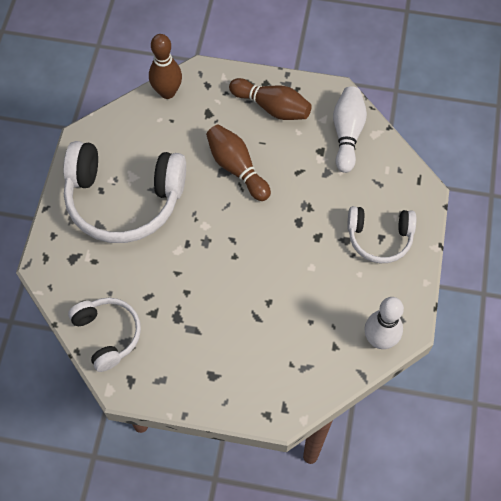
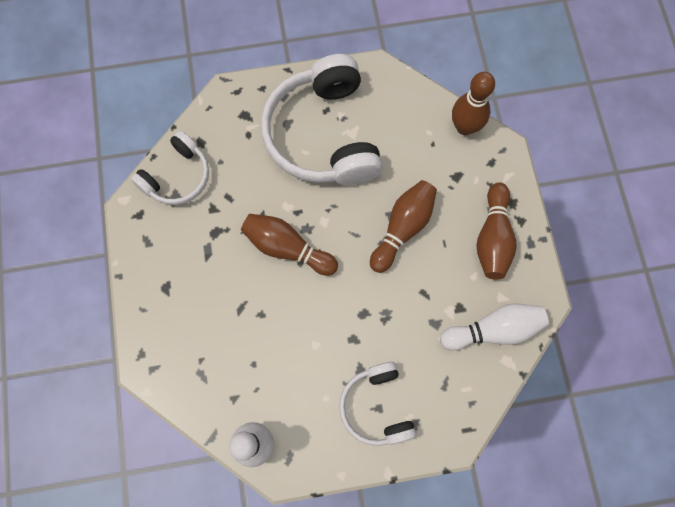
camera: 70 degrees right, 10 degrees up
none -> brown bowling pin [241,214,338,276]

